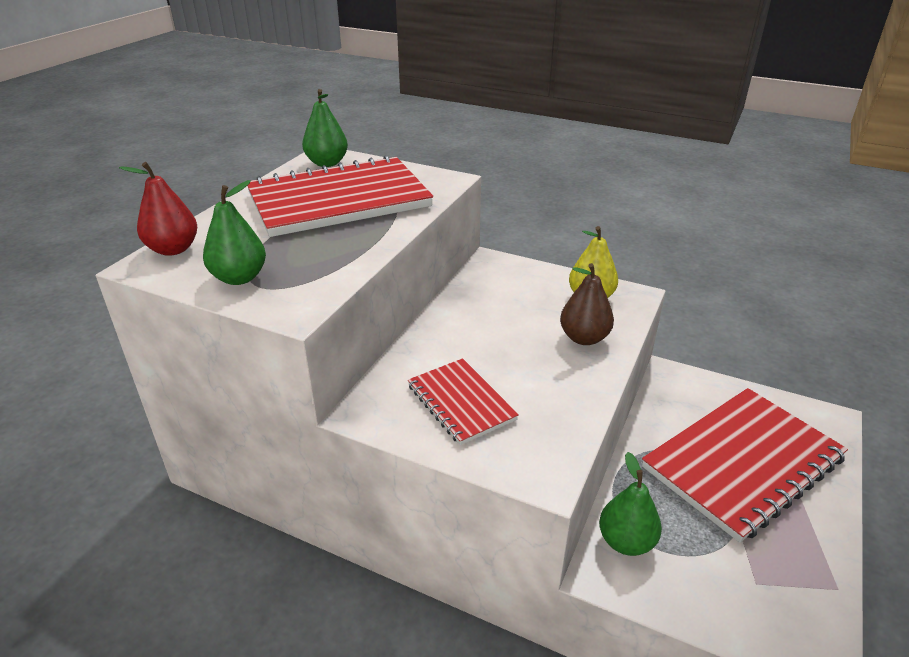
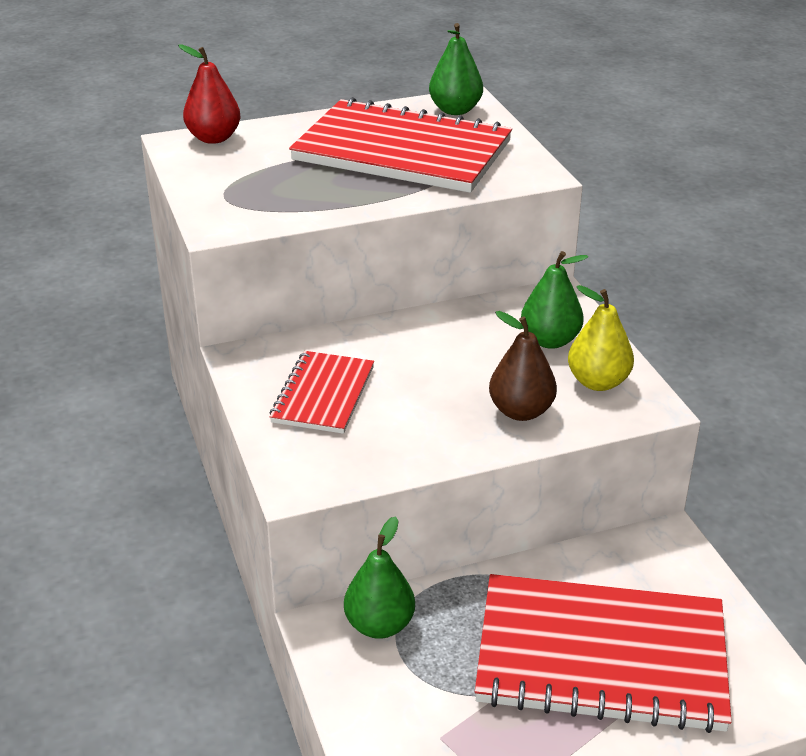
camera: 45 degrees right, 0 degrees up
green pear [203,180,266,285] -> green pear moved to [521,251,588,349]

